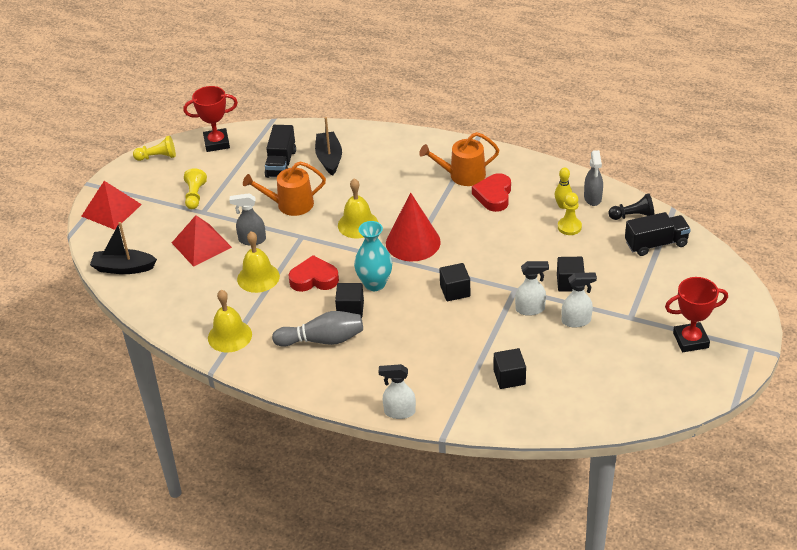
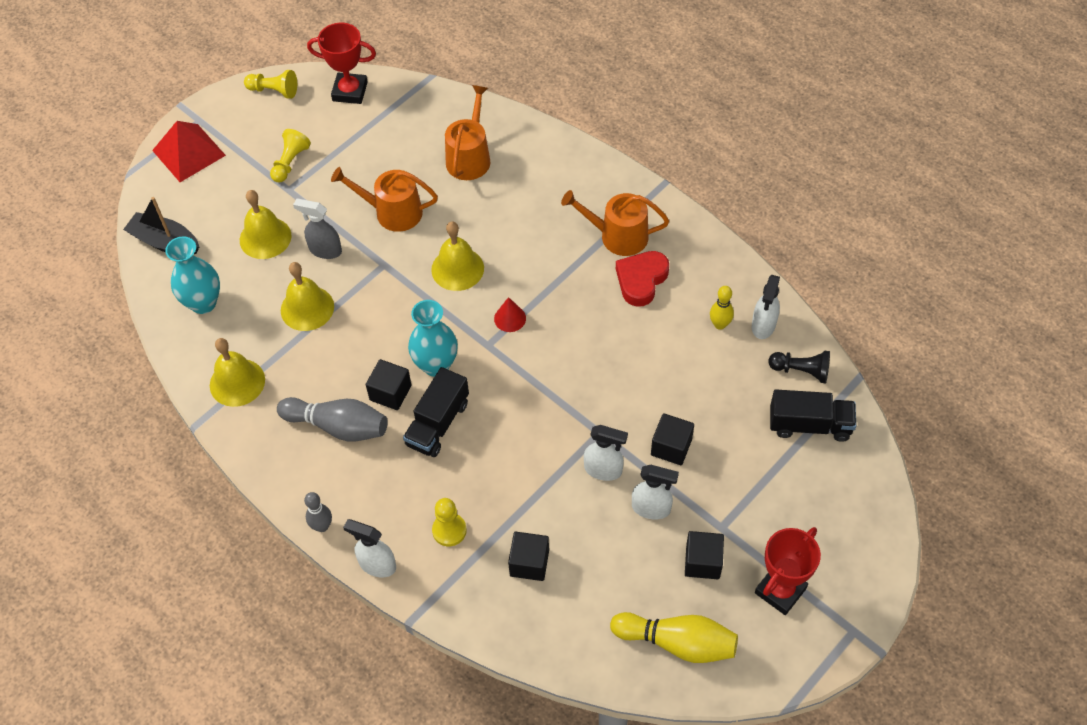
camera: 20 degrees right, 15 degrees up
red pyramid [172,215,232,267] -> yellow bell [240,190,291,259]
black truck [265,125,296,178] -> black truck moved to [403,367,469,457]
red heart [288,255,339,292] -> none
black boat [315,117,342,176] -> orange watering can [445,85,490,180]
red cone [386,193,441,262] -> red cone [494,297,526,332], size x0.45
black cube [439,263,470,301] -> black cube moved to [685,531,724,579]
yellow pawn [558,192,582,235] -> yellow pawn moved to [432,498,467,546]
grey spray bottle [584,150,603,206] -> white spray bottle [752,275,780,339]
red trophy [665,277,728,352] -> red trophy turned 60 degrees counterclockwise [755,527,821,615]
none -> turquoise vase [165,236,220,314]
none -> grey bowling pin [304,492,332,532]
none -> yellow bowling pin [610,612,738,663]

